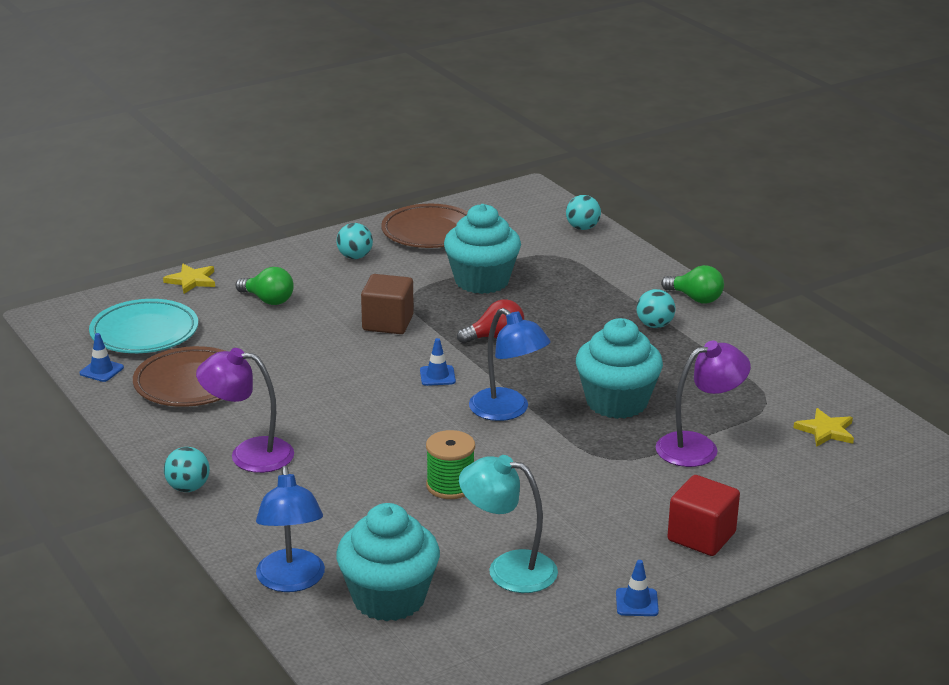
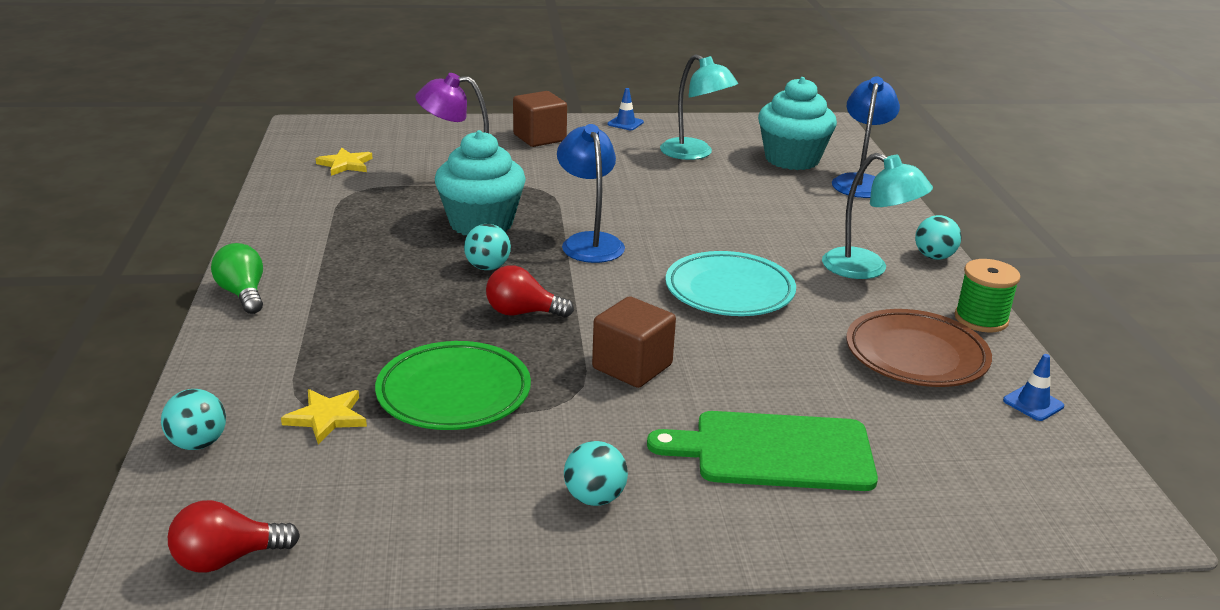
camera: 155 degrees left, 0 degrees up
turquoise plate [89,299,198,353] -> turquoise plate moved to [665,251,796,316]
yellow star [163,264,215,294] -> yellow star moved to [281,389,367,444]
purple lamp [196,348,294,473] -> turquoise lamp [822,153,933,279]
green light bulb [236,267,294,305] -> green cutting board [647,411,878,491]
brown plate [381,204,468,248] -> none
blue traffic cone [420,338,456,386] -> none
green spool [426,430,475,499] -> green spool moved to [954,259,1021,333]
turquoise cupcake [444,204,521,294] -> green plate [375,341,531,430]
turquoise ball [636,289,676,328] -> turquoise ball moved to [464,224,511,270]
red cube [668,475,740,556] -> brown cube [513,91,567,147]
none -> red light bulb [168,500,300,573]

